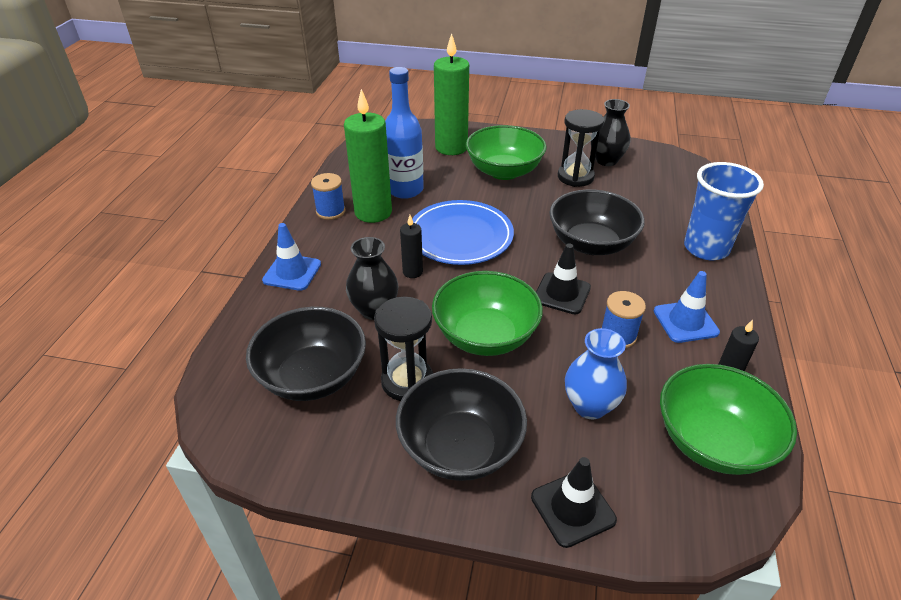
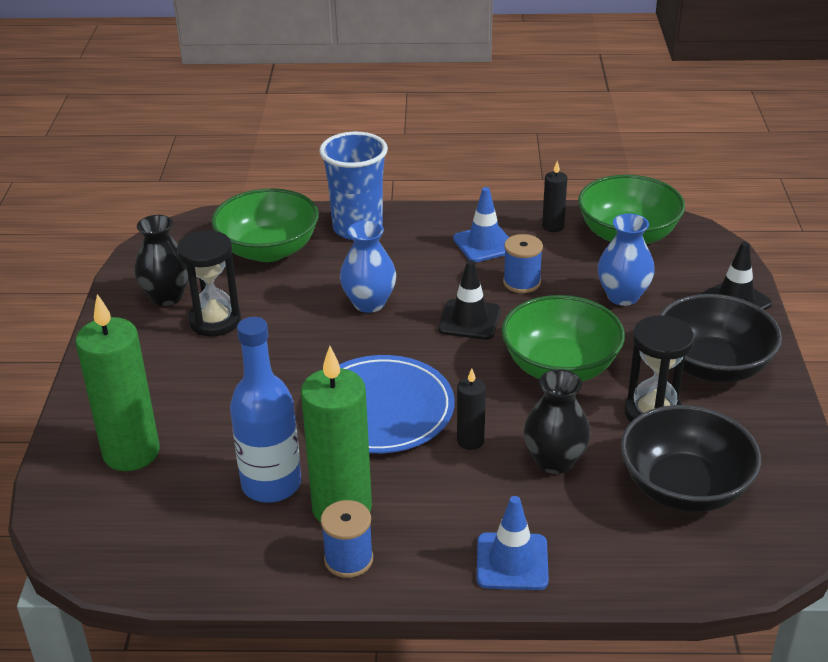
camera: 100 degrees left, 5 degrees down
green bowl [466,125,547,180] -> green bowl moved to [212,188,319,262]
black bowl [549,189,645,255] -> blue vase [340,221,396,313]

